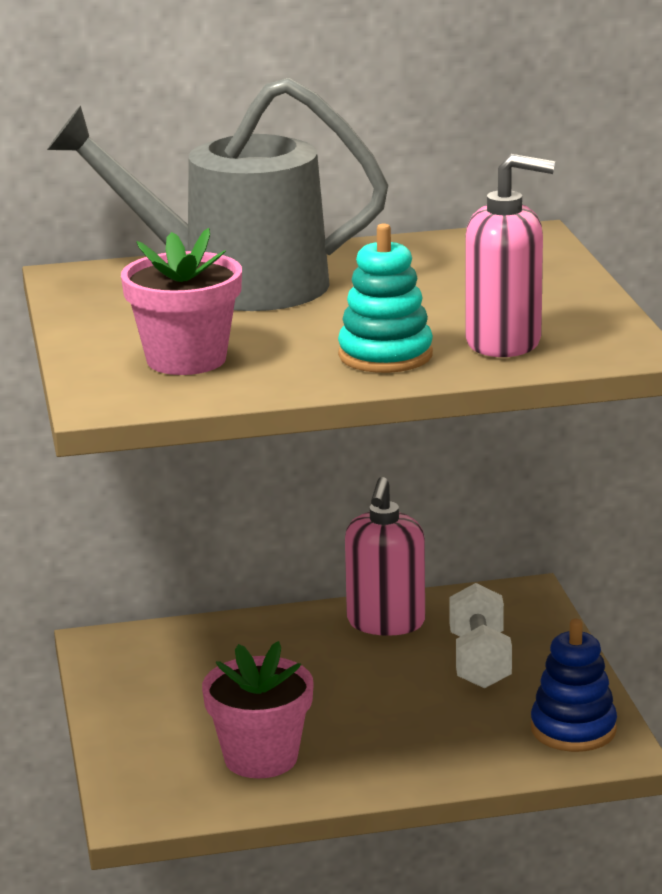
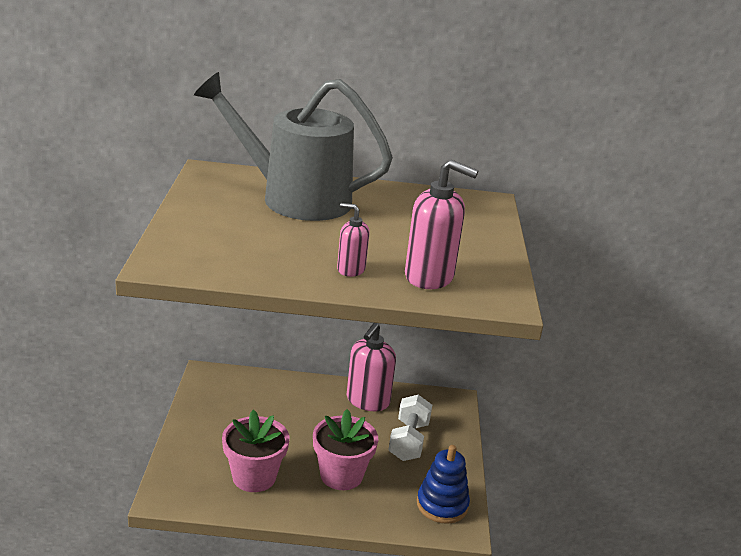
camera: 10 degrees right, 5 degrees up
pink flower pot [121,228,242,375] -> pink flower pot moved to [313,409,378,490]
turquoise stacking toy [338,223,433,373] -> pink soap dispenser [337,203,369,277]

